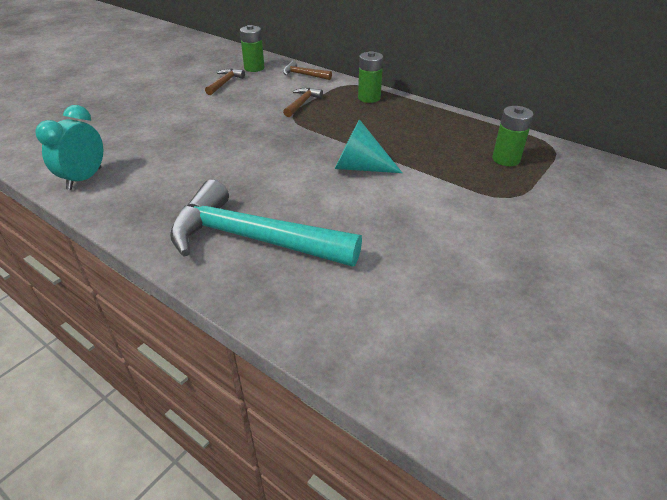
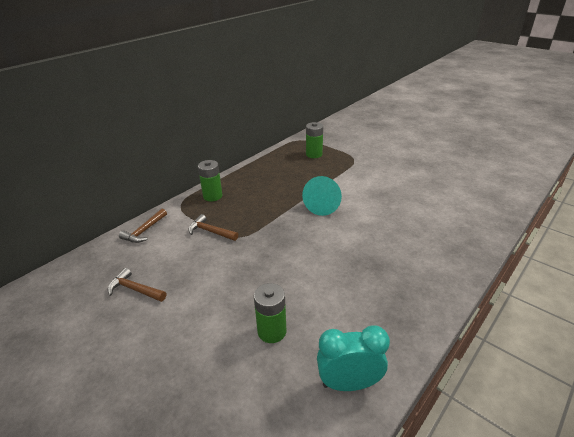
camera: 85 degrees left, 5 degrees down
turquoise clock [35,105,103,190] -> turquoise clock turned 150 degrees clockwise [317,325,390,391]
turquoise hammer [170,180,362,267] -> none
green battery [240,25,264,72] -> green battery moved to [254,283,286,343]

